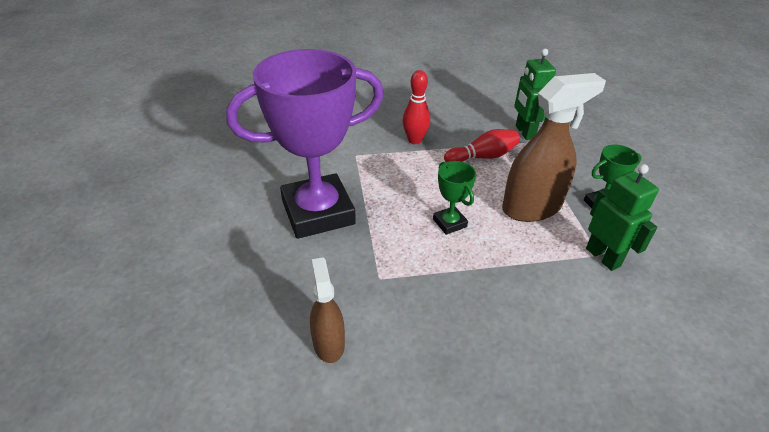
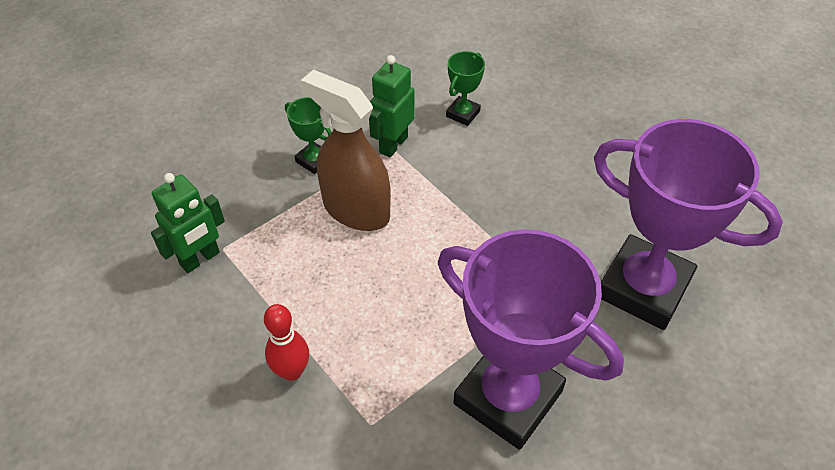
camera: 120 degrees left, 10 degrees up
brown spray bottle [310,258,345,363] -> purple trophy [594,119,783,330]
green trophy [433,161,476,235] -> green trophy moved to [446,51,485,126]
red bowling pin [444,129,520,162] -> none

